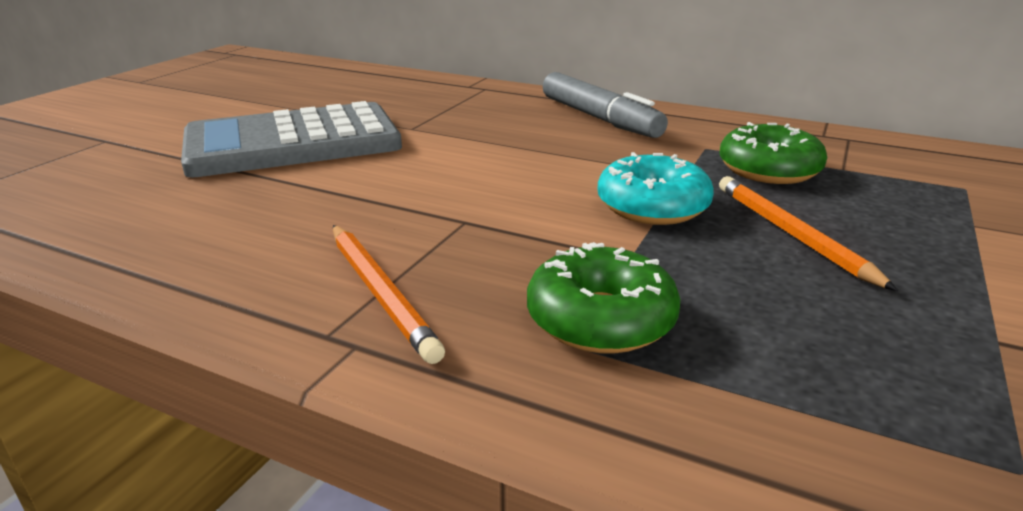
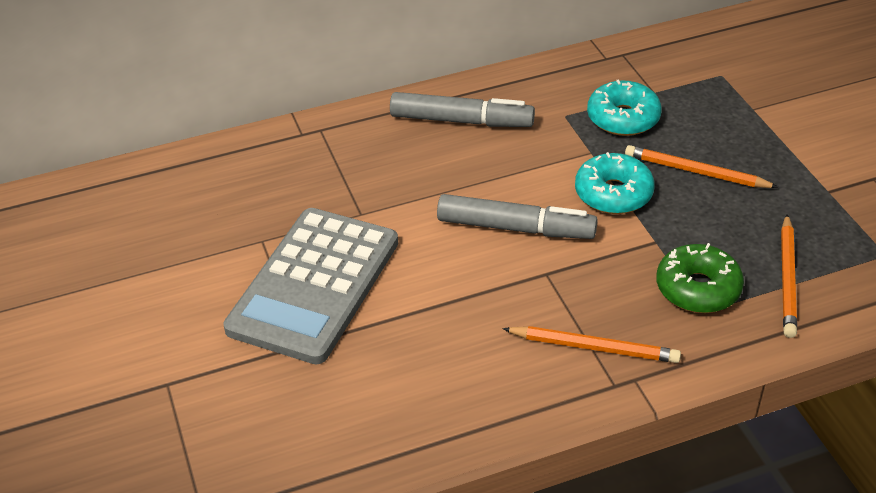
camera: 45 degrees left, 15 degrees up
green donut [719,122,827,184] -> turquoise donut [587,80,662,136]
none -> grey marker [437,194,598,239]
none -> orange pencil [781,214,797,338]

